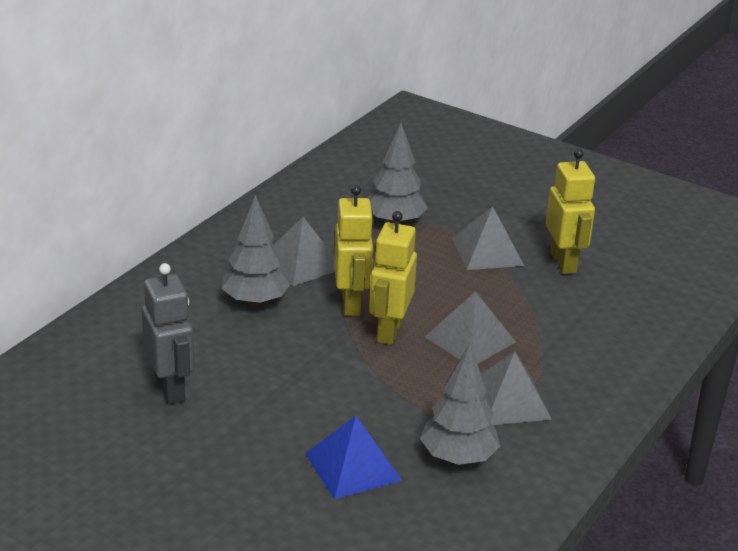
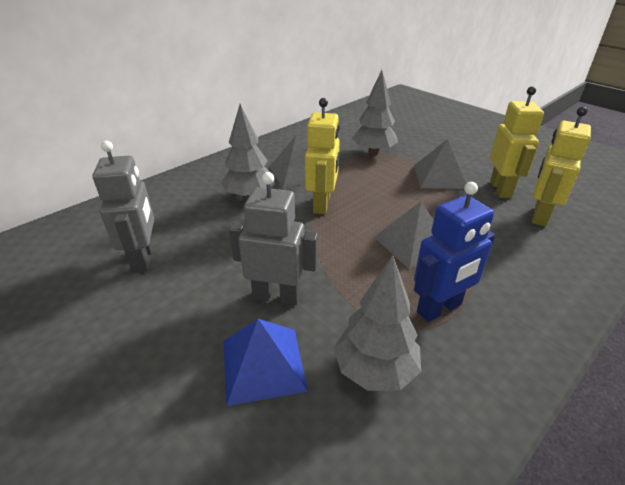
camera: 15 degrees right, 5 degrees up
yellow robot [369,211,417,345] -> yellow robot moved to [532,106,591,226]
grey pyramid [481,351,552,425] -> blue robot [414,182,495,322]
none -> grey robot [229,172,318,305]

